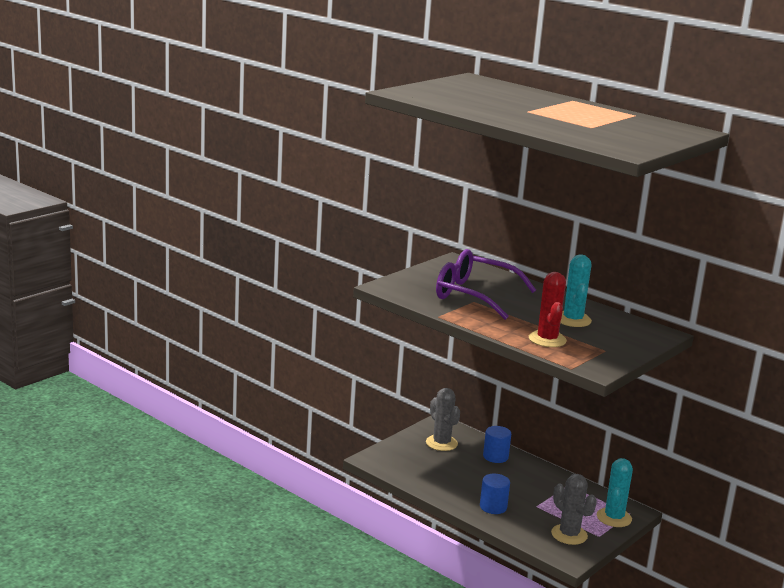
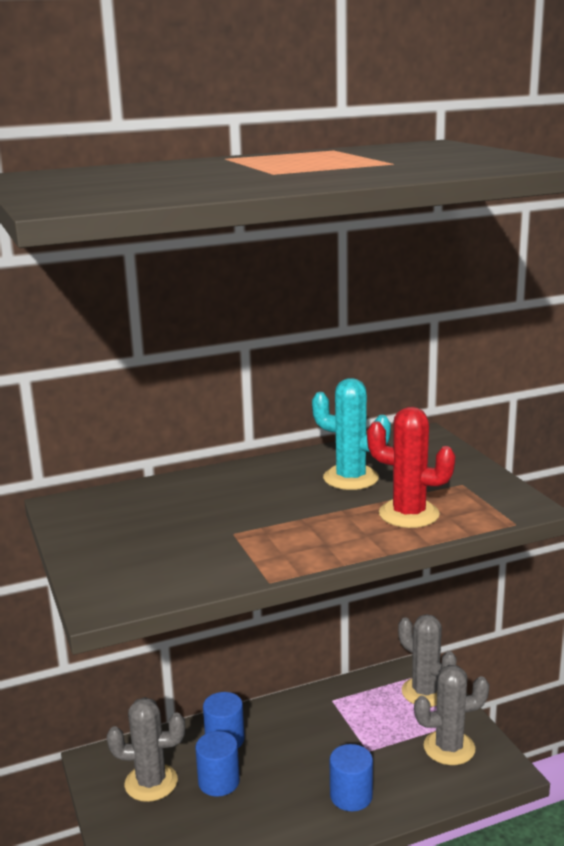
camera: 60 degrees left, 0 degrees up
purple glasses [436,249,536,320] -> none
turquoise cactus [597,458,633,527] -> grey cactus [398,614,457,707]
none -> blue cylinder [195,731,240,797]

